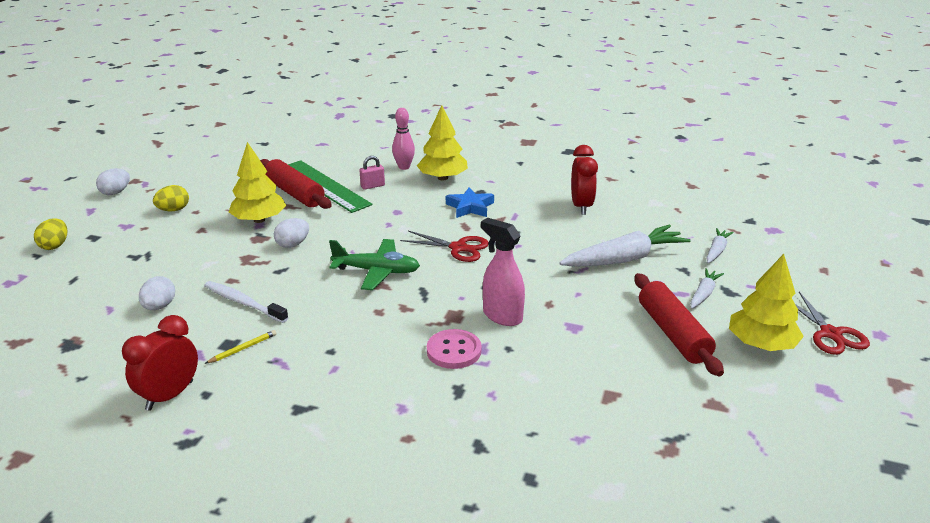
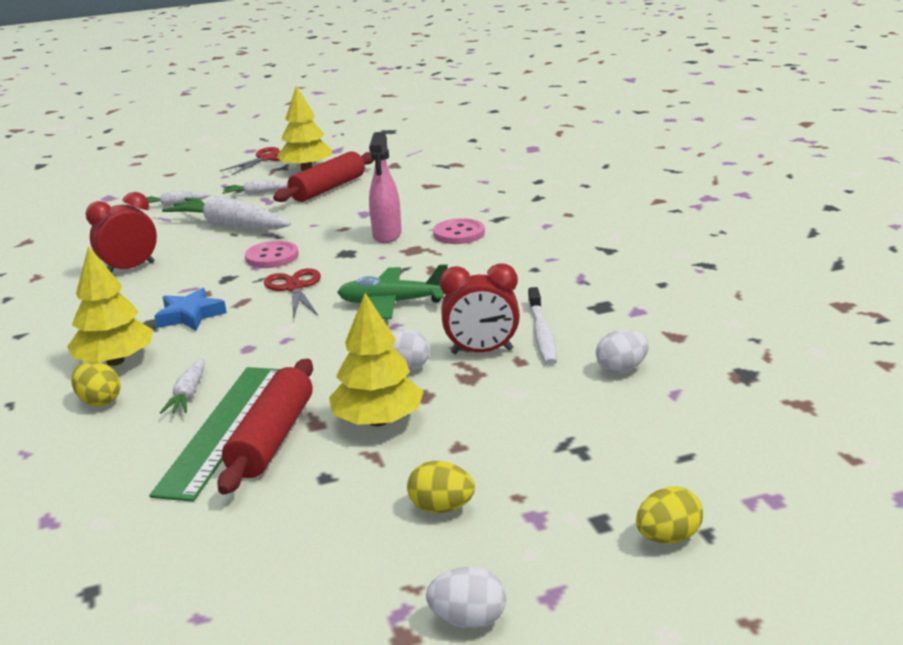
camera: 125 degrees left, 5 degrees down
red clock [122,315,198,411] -> red clock moved to [440,263,520,354]
yellow pencil [205,330,277,364] -> none
green plane [329,239,420,290] -> green plane turned 60 degrees counterclockwise [337,264,448,319]
pink padlock [360,156,385,190] -> white carrot [160,358,205,414]
pink bowling pin [392,108,415,170] -> yellow egg [71,362,121,406]
none -> pink button [245,241,299,268]

